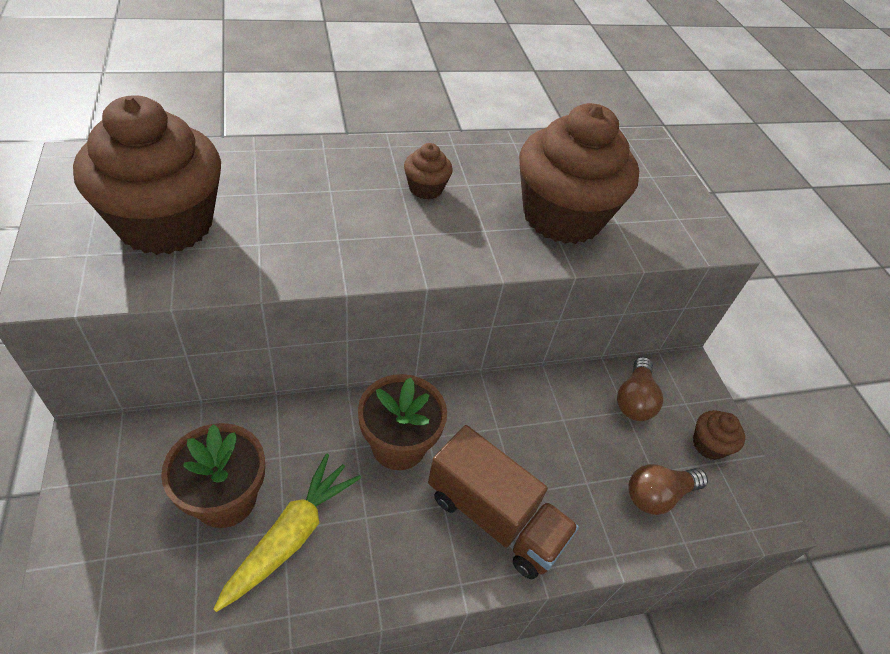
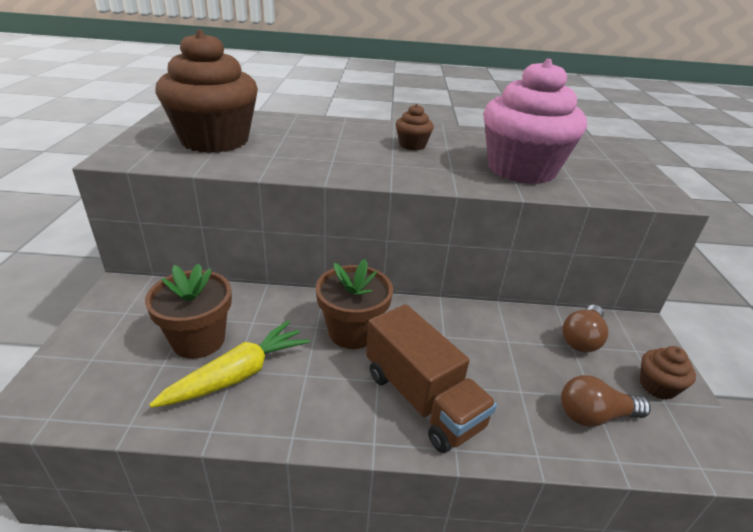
camera: 20 degrees right, 15 degrees down
brown cupcake [519,103,639,244] -> pink cupcake [483,59,587,184]

